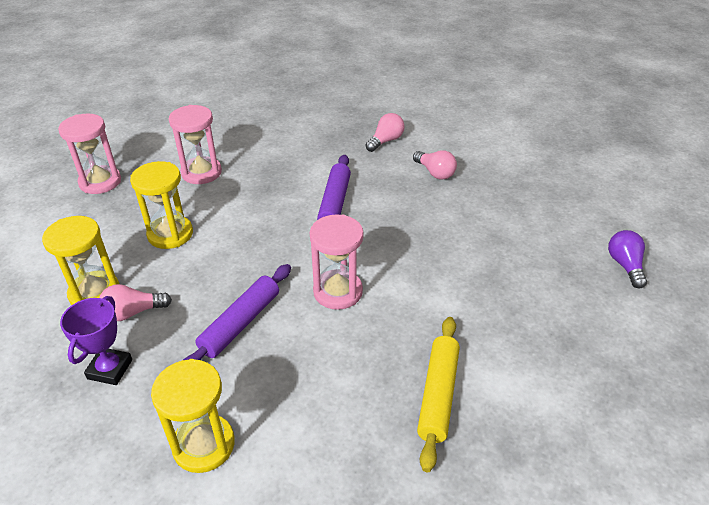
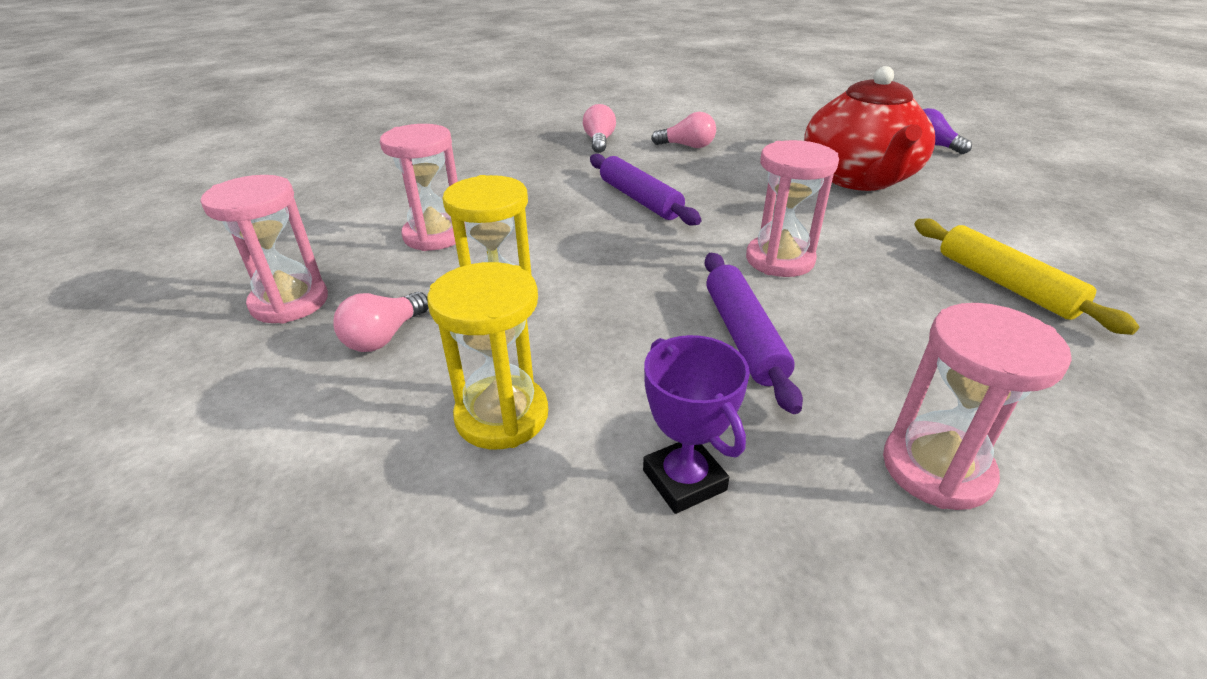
camera: 40 degrees left, 5 degrees down
pink light bulb [99,284,172,321] -> pink light bulb moved to [333,292,429,352]
yellow hourglass [151,359,235,473] -> pink hourglass [883,303,1072,510]
none -> red teapot [804,66,935,191]

